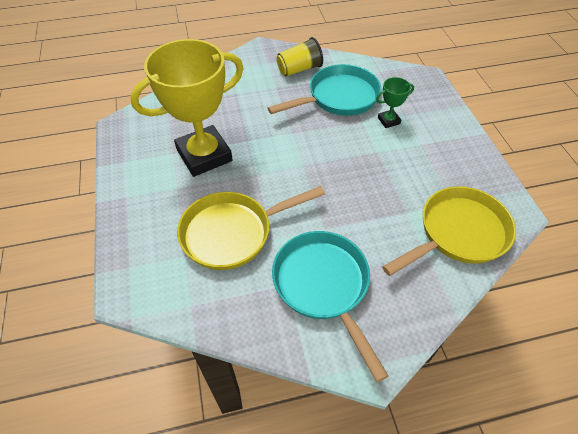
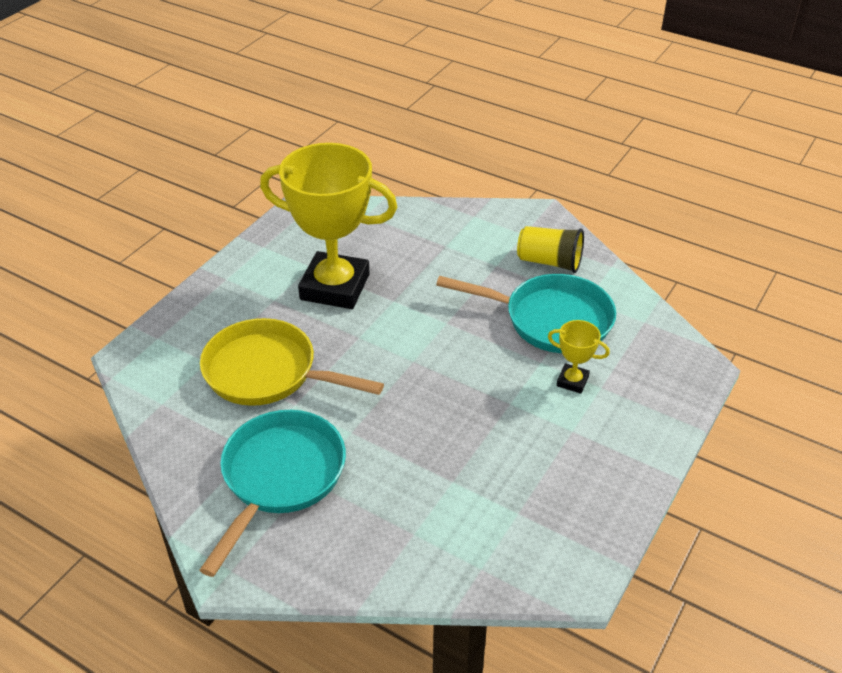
camera: 45 degrees right, 10 degrees down
green trophy [376,77,414,128] -> yellow trophy [548,320,610,394]
yellow pan [382,186,516,276] -> none

